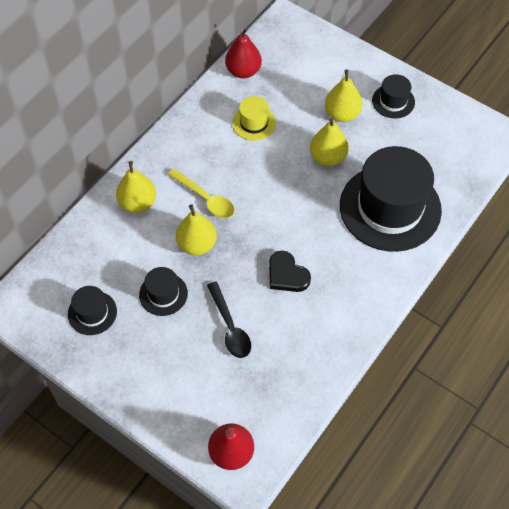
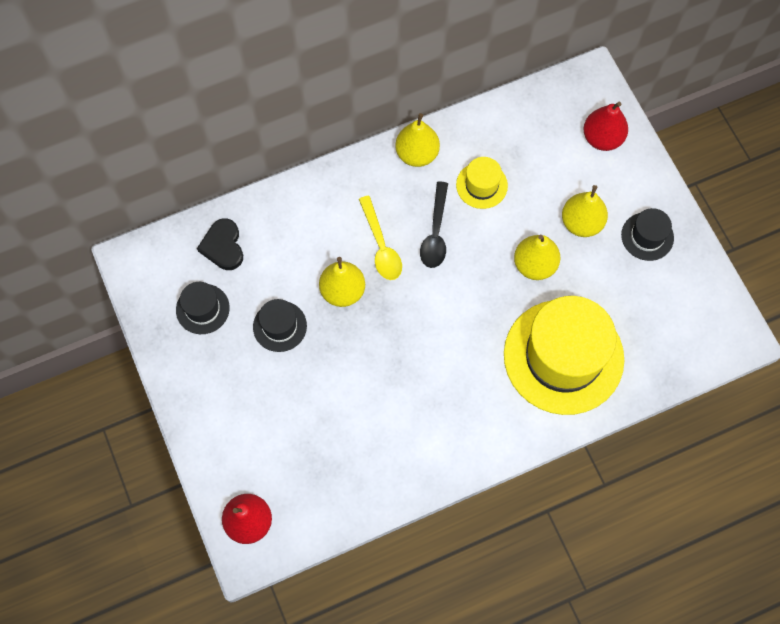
camera: 30 degrees right, 10 degrees up
yellow pear [116,161,156,213] -> yellow pear moved to [395,113,440,167]
black spoon [207,281,251,358] -> black spoon moved to [420,182,448,268]
red pear [225,28,262,78] -> red pear moved to [584,102,628,151]
black heart [269,251,311,292] -> black heart moved to [197,218,243,270]
black hat [340,146,442,252] -> yellow hat [504,296,624,415]

